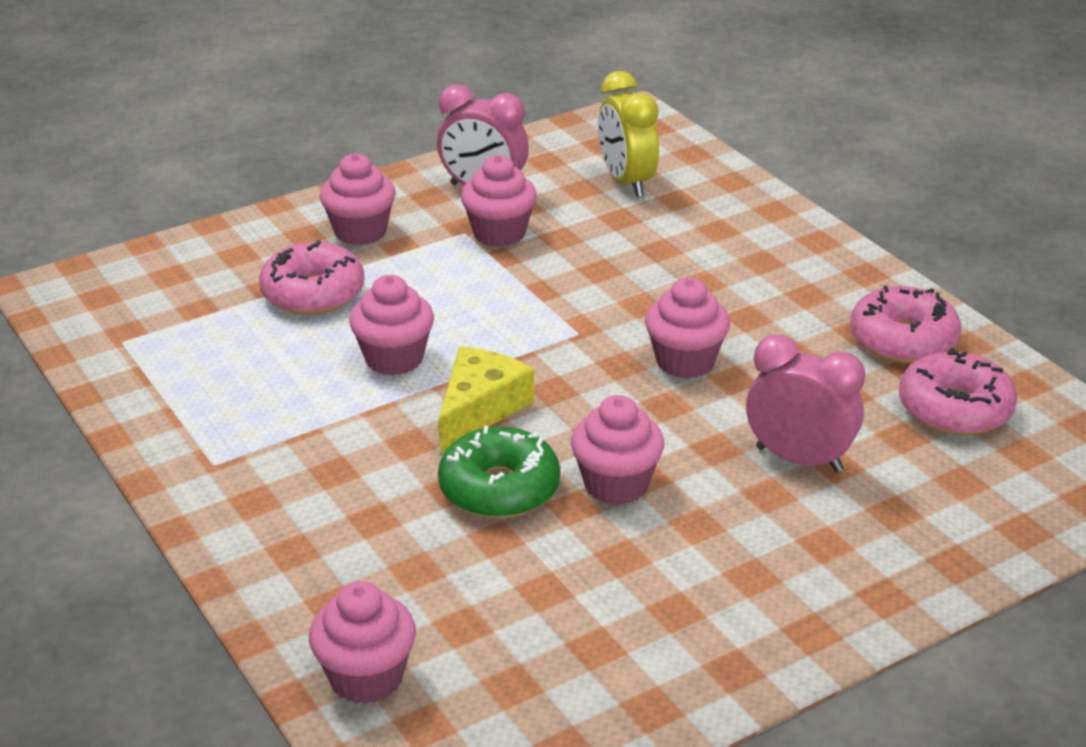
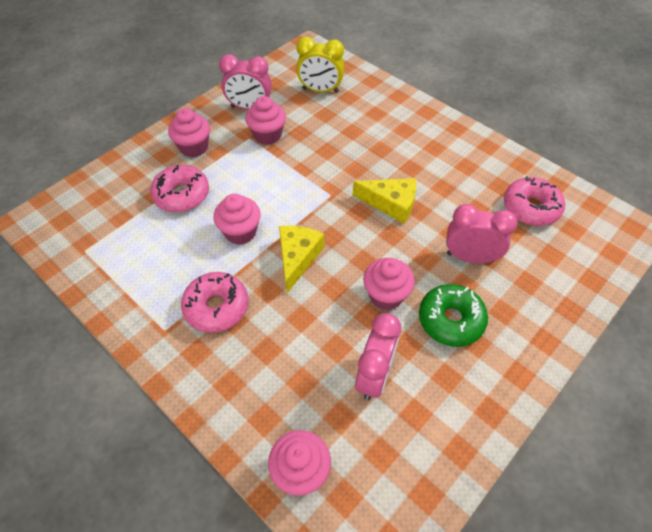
camera: 15 degrees left, 20 degrees up
green donut [438,426,560,519] -> green donut moved to [419,284,488,347]
yellow clock [598,71,659,197] -> yellow clock turned 45 degrees counterclockwise [296,37,345,93]
pink cupcake [645,278,730,379] -> yellow cheese [353,178,416,223]
pink donut [850,285,961,363] -> pink donut moved to [181,272,248,333]
none -> pink clock [355,313,401,400]

